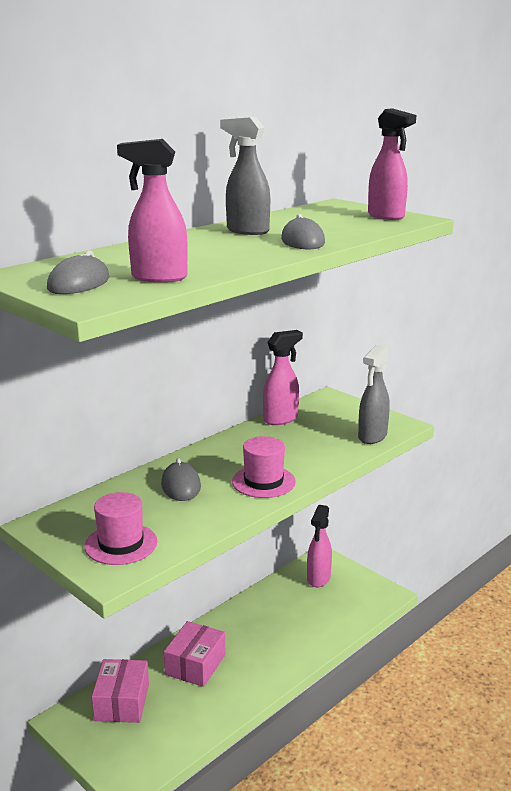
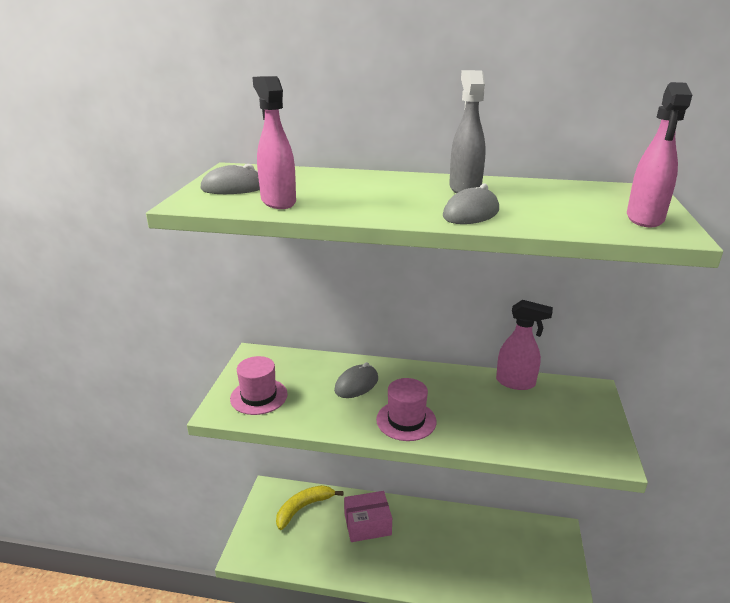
camera: 55 degrees right, 5 degrees up
pink box [92,659,149,723] -> yellow banana [276,485,344,530]
pink spray bottle [307,505,332,587] -> none
grey spray bottle [358,345,390,444] -> none

